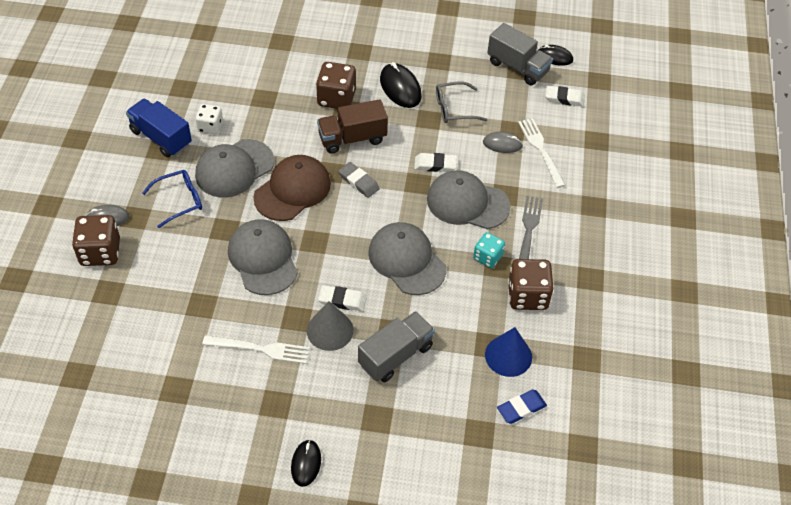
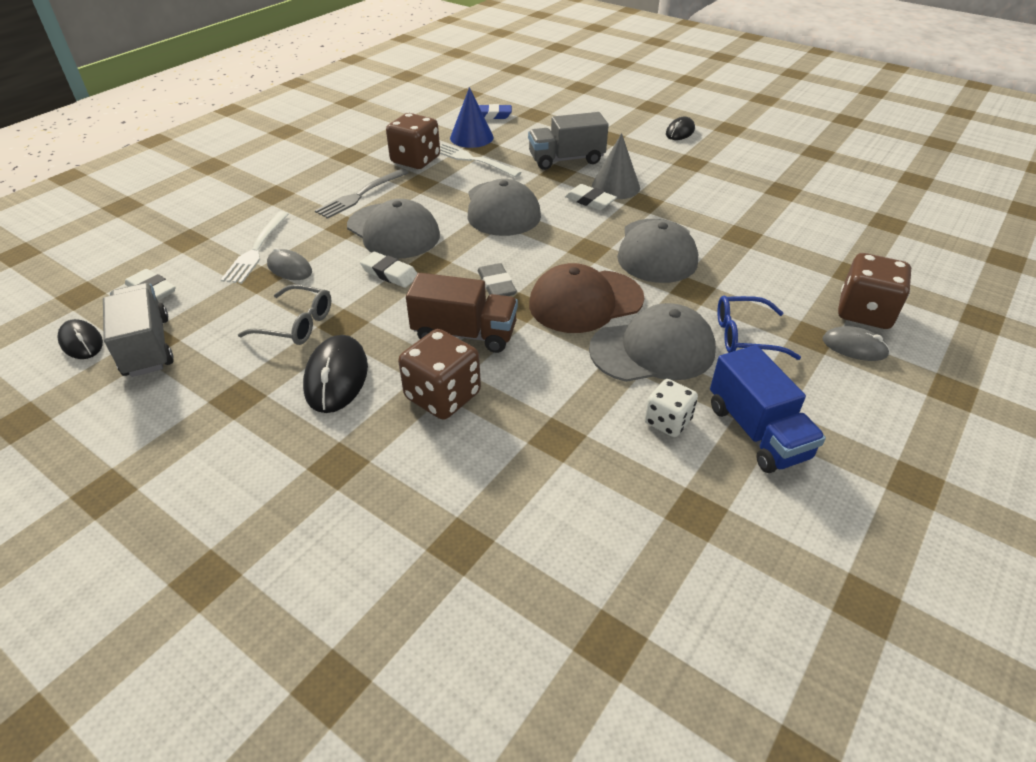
camera: 150 degrees left, 10 degrees down
white fork [202,335,310,364] -> white fork moved to [440,143,522,177]
turquoise dice [473,232,505,268] -> none

